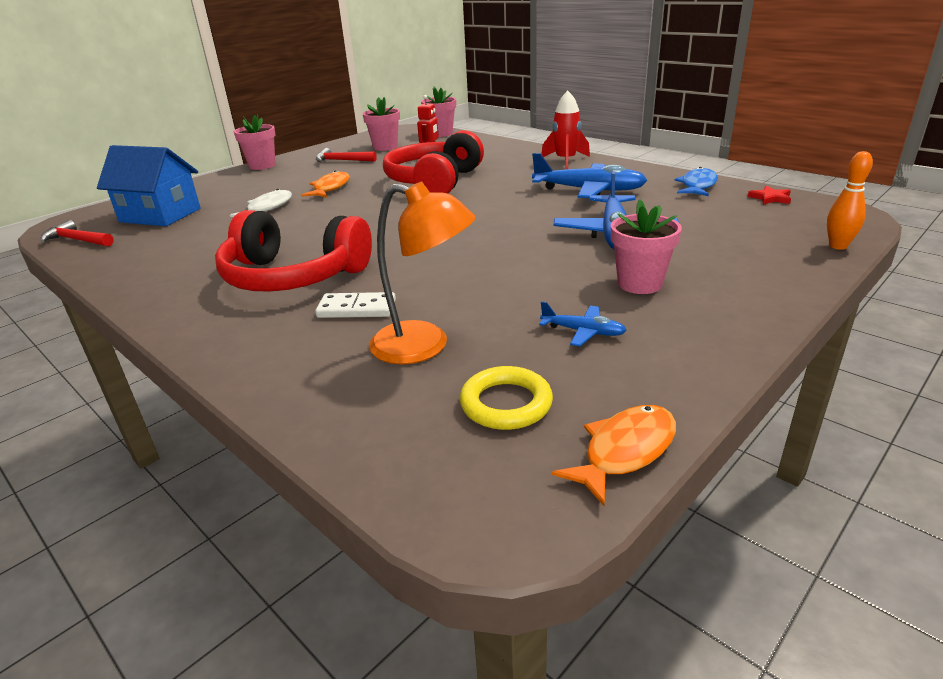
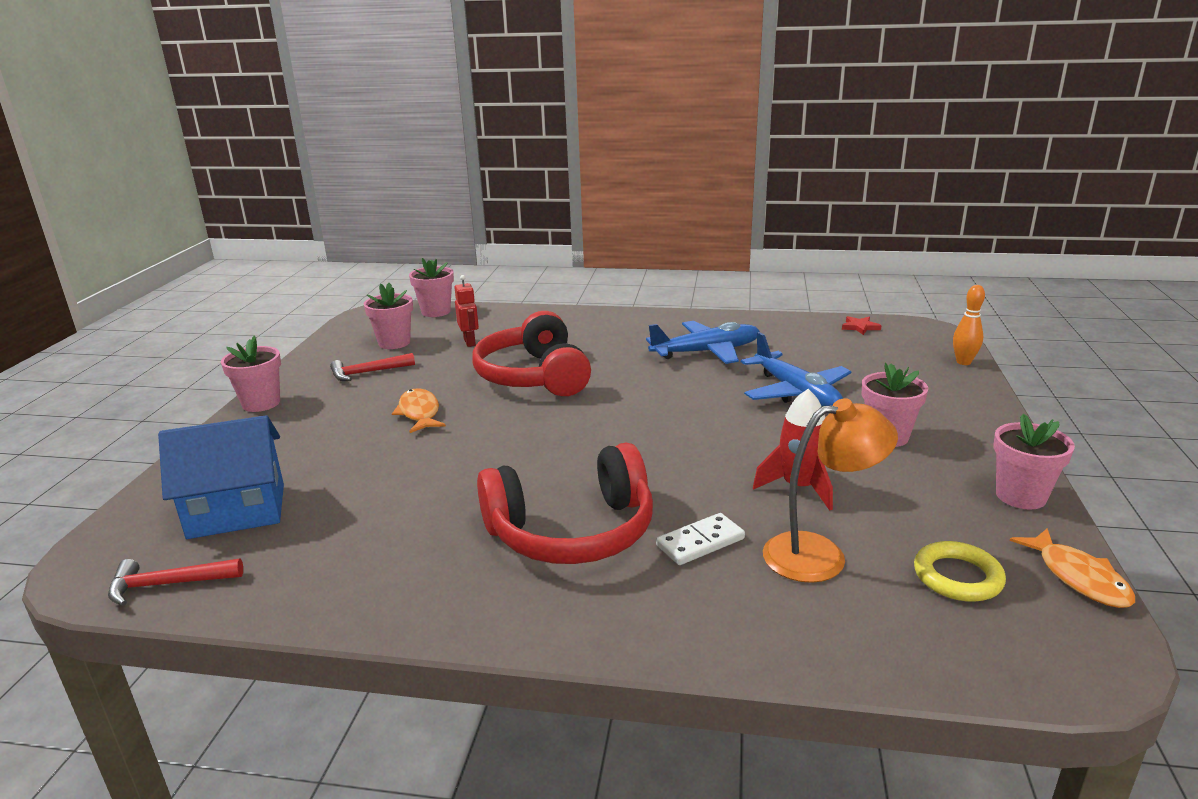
camera: 35 degrees left, 5 degrees down
white fish [230,189,292,217] -> none
blue plane [539,301,627,346] -> none
red rocket [541,91,590,169] -> red rocket moved to [753,389,833,511]
orange fish [552,405,676,506] -> orange fish turned 150 degrees clockwise [1010,528,1135,608]
blue fish [674,167,718,196] -> none
none -> pink flower pot [993,414,1075,510]

